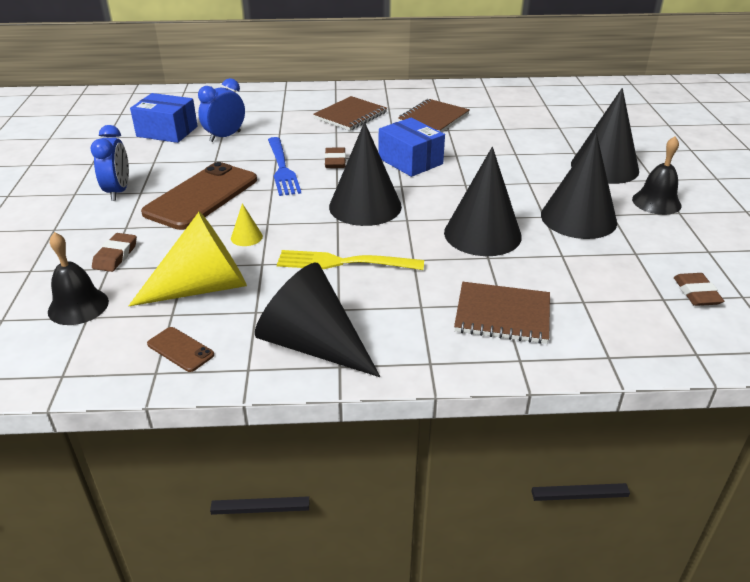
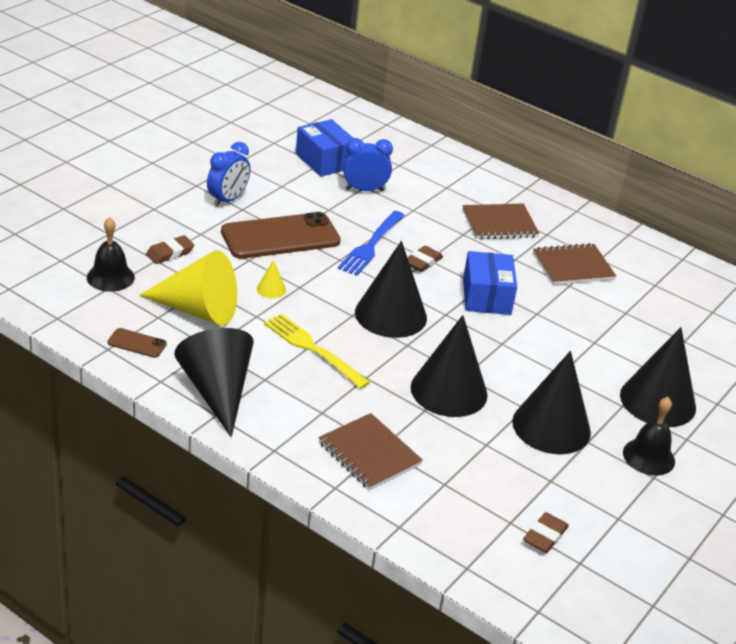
camera: 35 degrees right, 0 degrees up
brown phone [147,327,214,372] -> brown phone turned 60 degrees counterclockwise [107,328,167,358]

